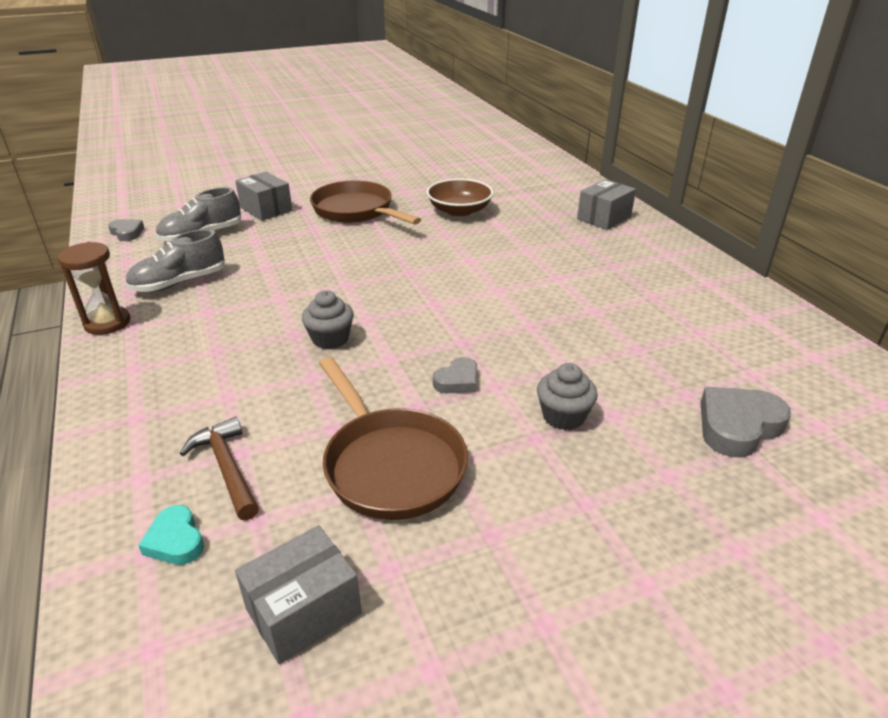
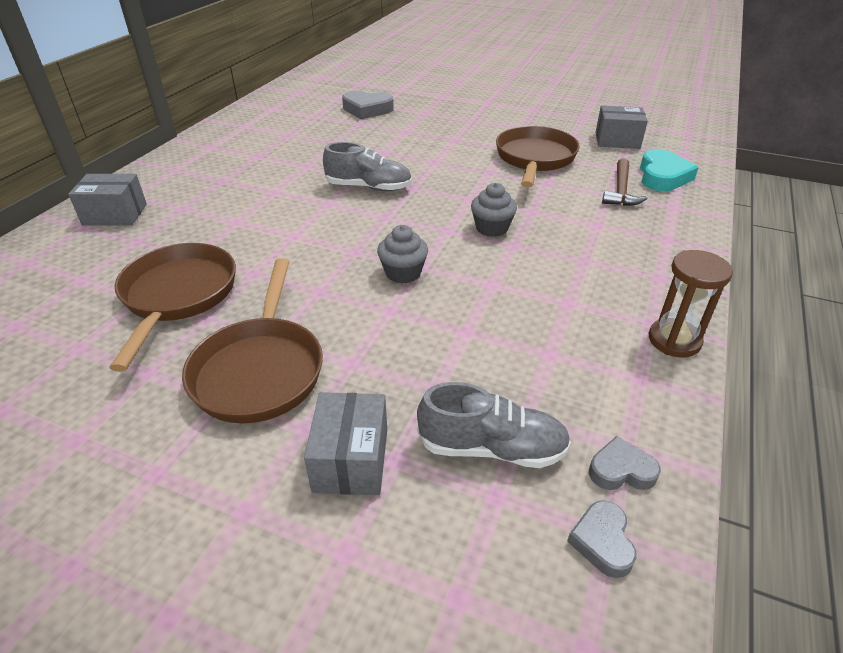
camera: 135 degrees left, 5 degrees up
grey shoe [125,229,225,292] -> grey shoe moved to [323,142,412,191]
turquoise heart [138,505,204,565] -> turquoise heart [640,149,699,191], size x1.69
brown bowl [426,179,493,217] -> brown pan [109,243,236,372]
grey heart [433,357,477,393] -> grey heart moved to [589,436,661,490]
grey cupcake [537,363,598,430] -> grey cupcake moved to [377,225,428,284]

